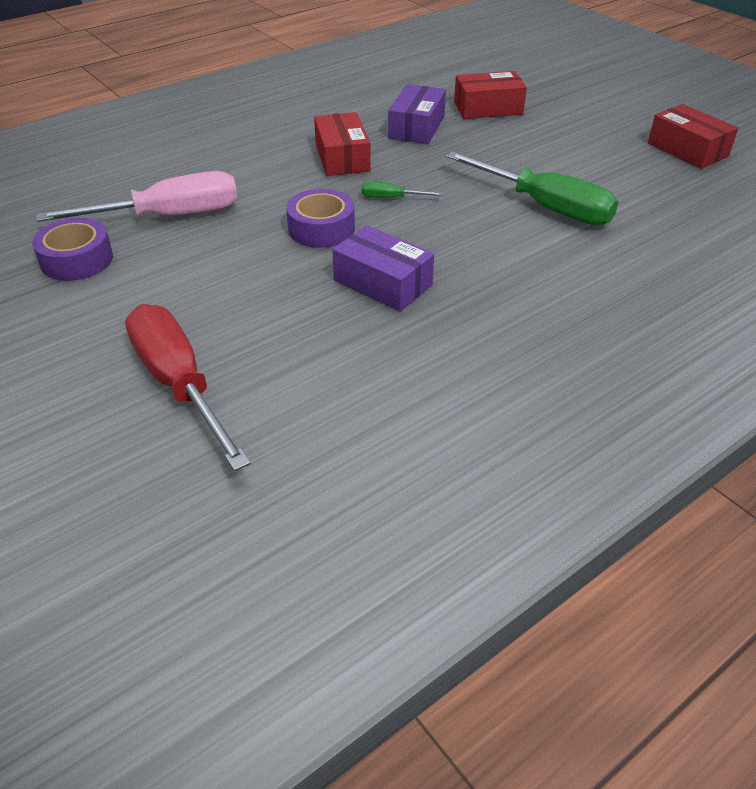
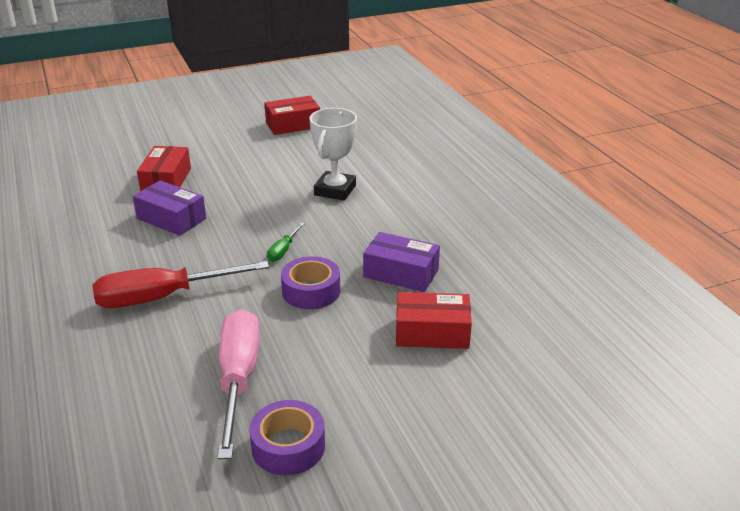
camera: 75 degrees left, 10 degrees down
red screwdriver [125,304,251,471] -> red screwdriver moved to [92,261,269,308]
red box [314,112,371,176] -> red box moved to [396,292,472,349]
purple box [332,225,434,311] -> purple box turned 60 degrees clockwise [363,232,440,292]
green screwdriver [446,151,618,225] -> white trophy [309,108,357,201]

